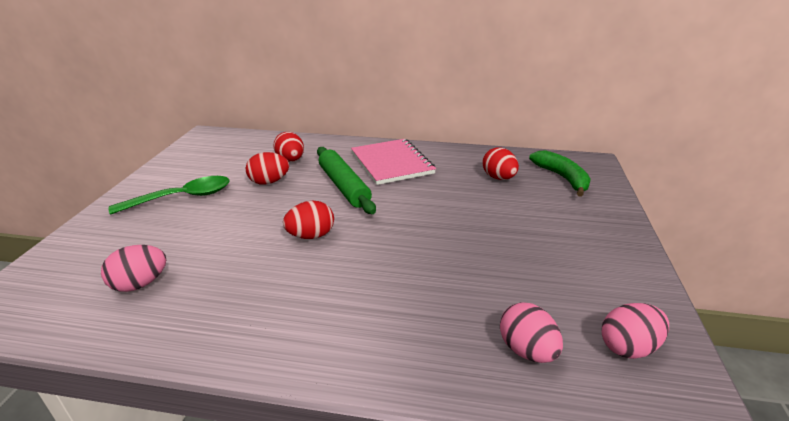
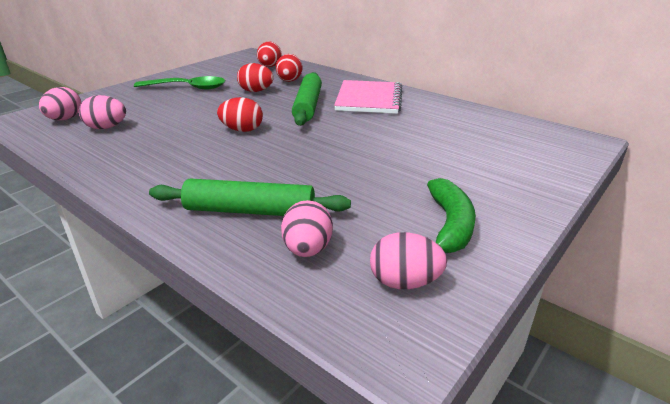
camera: 30 degrees right, 0 degrees up
red egg [482,147,519,180] -> red egg moved to [257,41,282,67]
green banana [529,150,591,197] -> green banana moved to [427,178,476,253]
none -> pink egg [39,87,81,120]
none -> green rolling pin [149,178,351,216]

